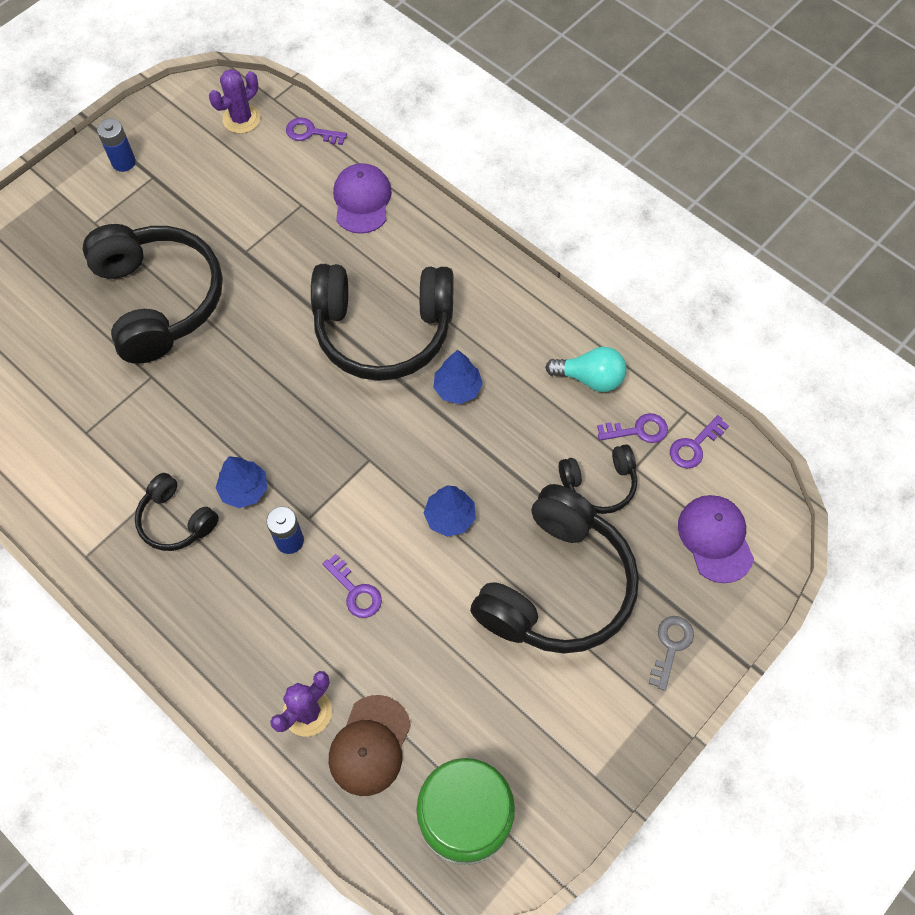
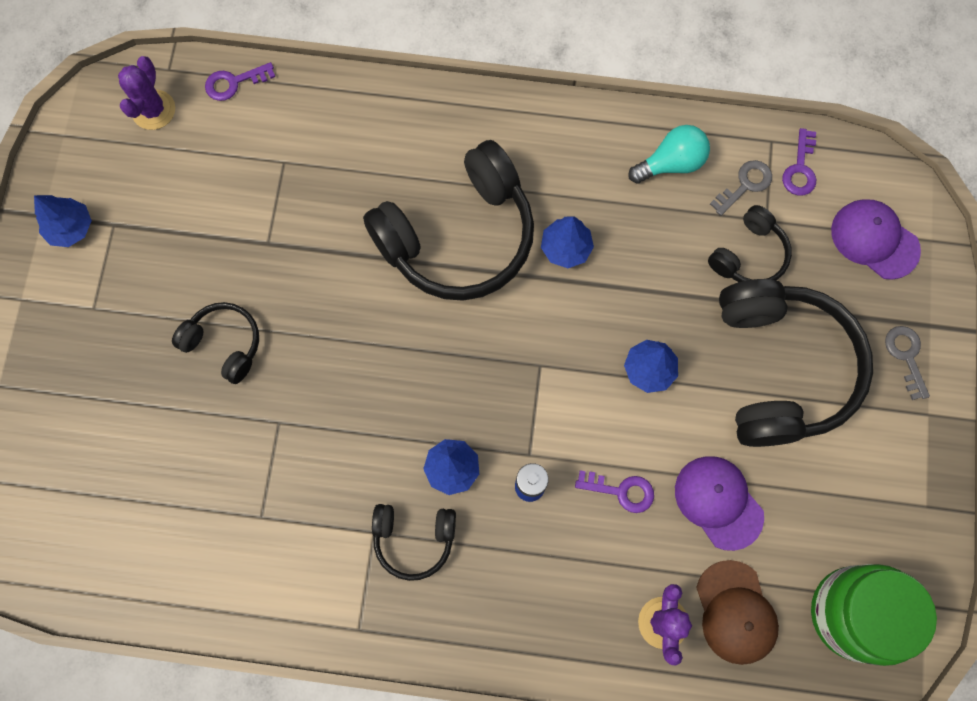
camera: 35 degrees left, 10 degrees up
black headphones [82,224,223,364] -> black headphones [172,302,259,384], size x0.50
blue battery [97,119,136,172] -> blue tree [34,195,92,247]
purple cap [333,163,392,234] -> purple cap moved to [675,456,764,551]
purple key [597,413,668,443] -> grey key [710,160,772,216]

